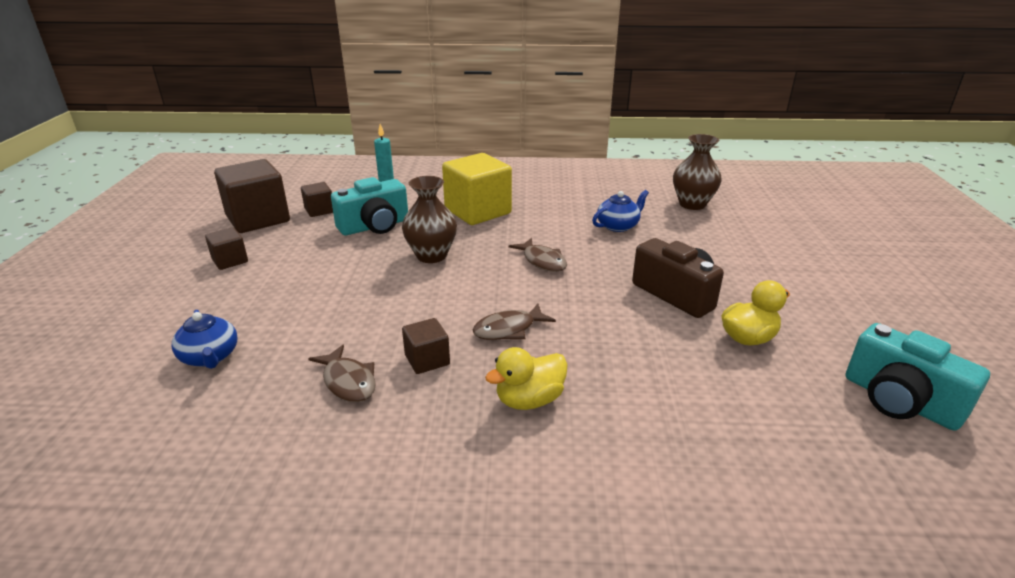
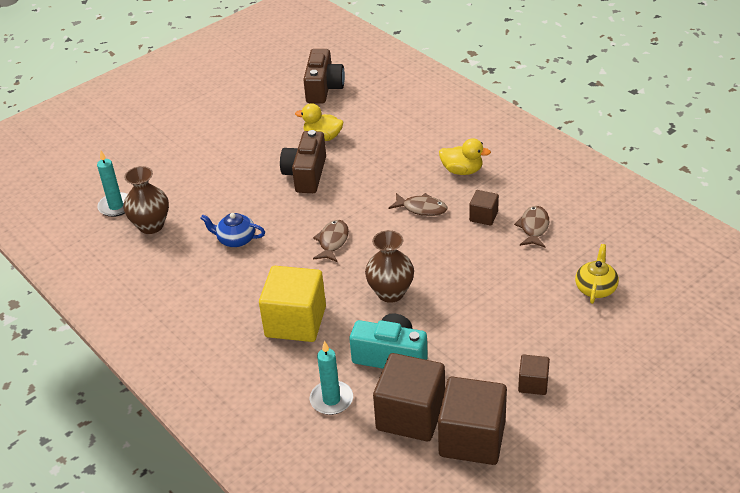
camera: 130 degrees left, 10 degrees up
blue teapot [172,310,238,369] -> yellow teapot [575,244,619,304]
brown cube [301,182,333,217] -> brown cube [373,353,445,441], size x2.02
turquoise camera [846,323,990,431] -> brown camera [303,49,345,103]
none -> turquoise candle [97,151,128,217]

